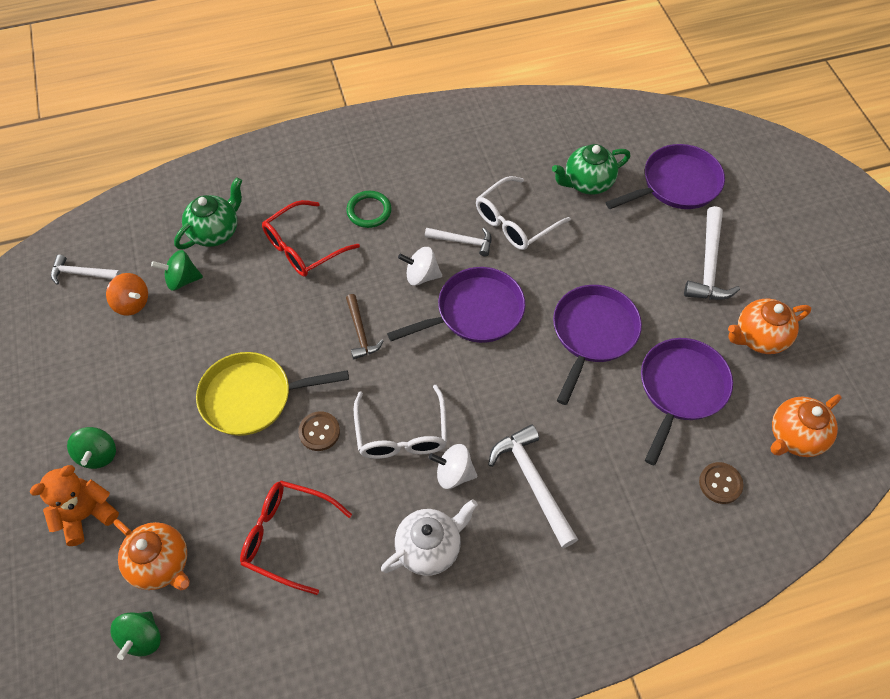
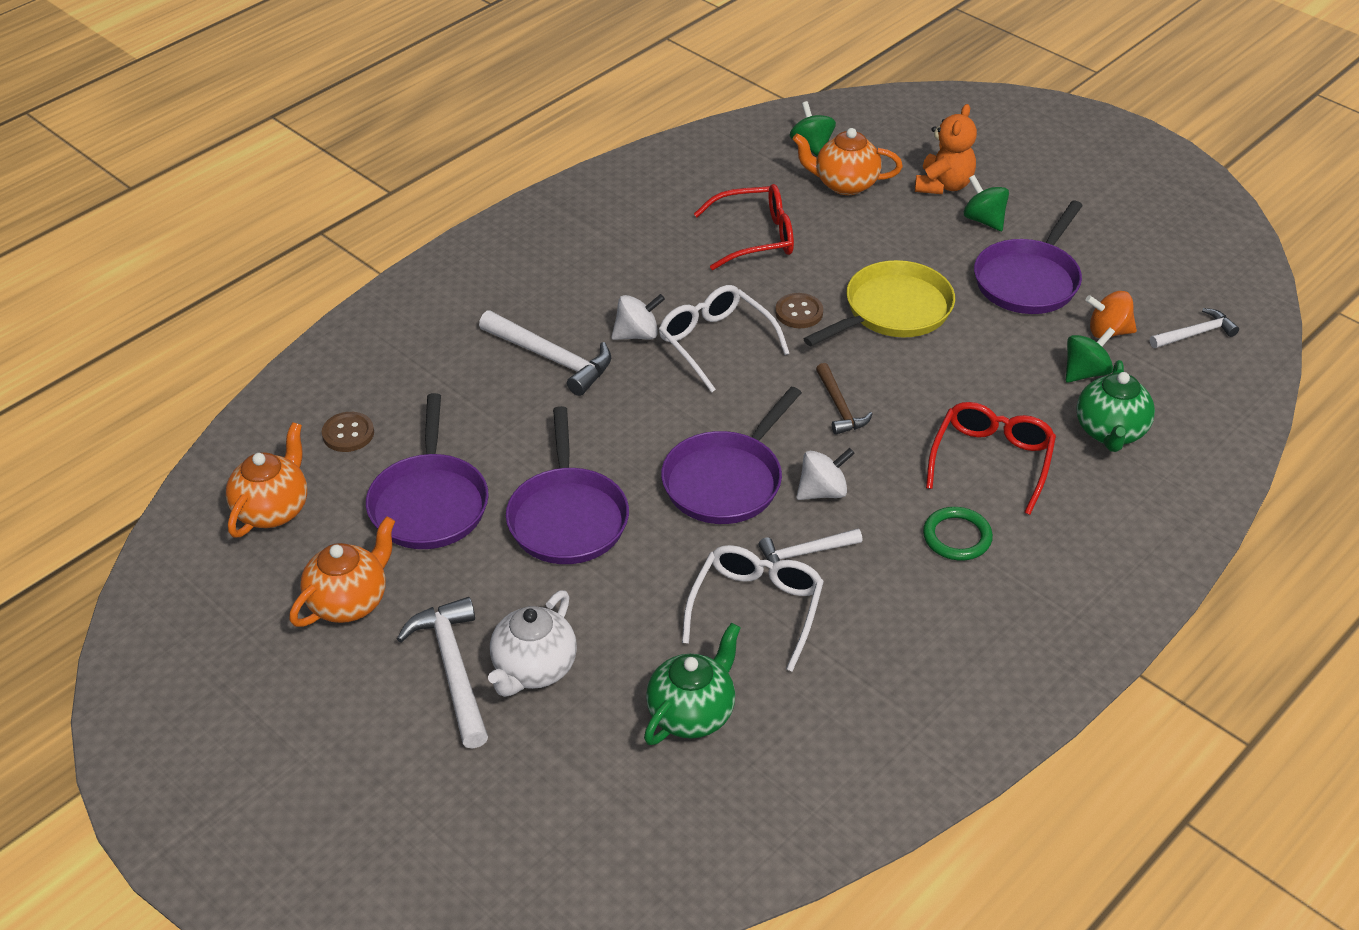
camera: 150 degrees right, 15 degrees down
brown hammer [346,294,383,359] -> brown hammer turned 150 degrees counterclockwise [816,363,873,435]
white teapot [381,499,478,576] -> white teapot moved to [488,590,577,697]
purple pan [606,144,725,209] -> purple pan moved to [974,201,1083,314]

